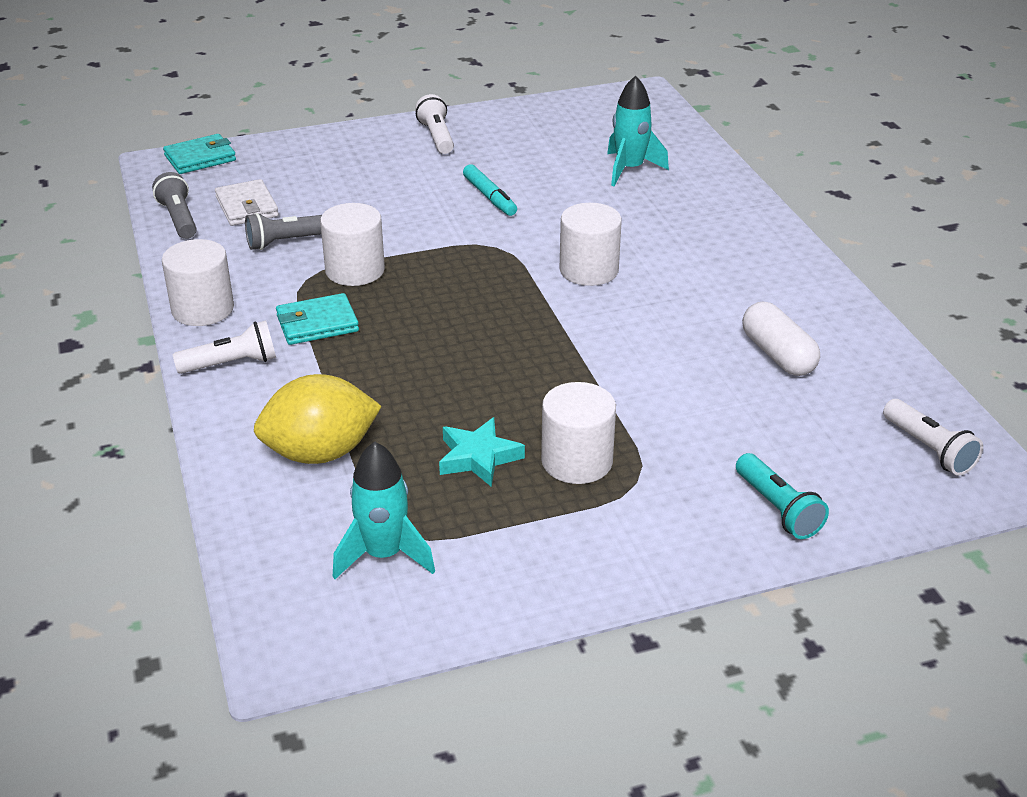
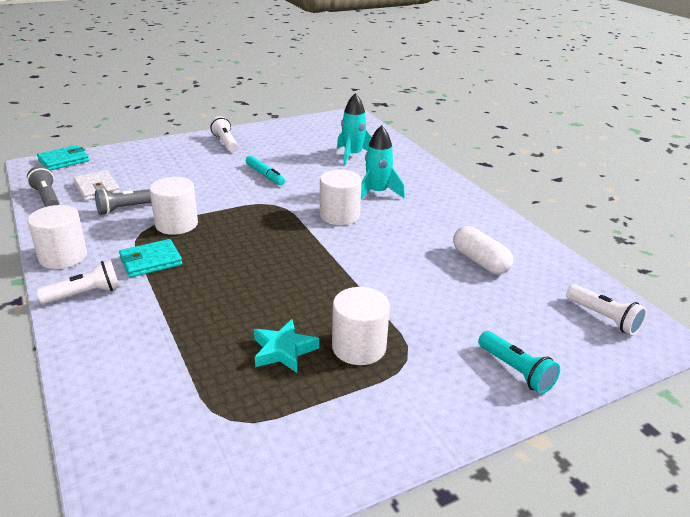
camera: 10 degrees left, 5 degrees down
yellow lemon [254,374,382,464] -> none
turquoise rocket [333,441,435,579] -> turquoise rocket moved to [361,125,405,199]

